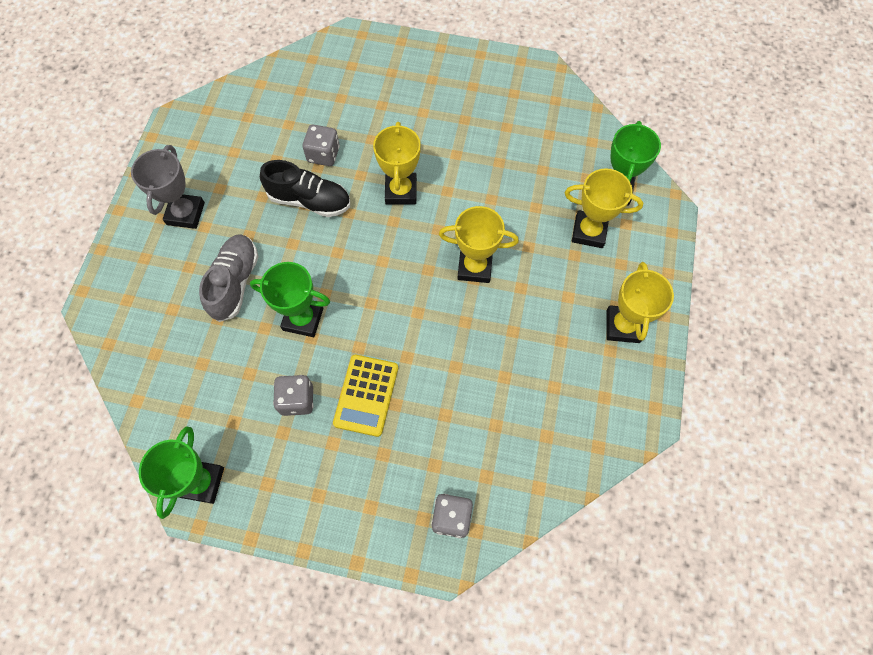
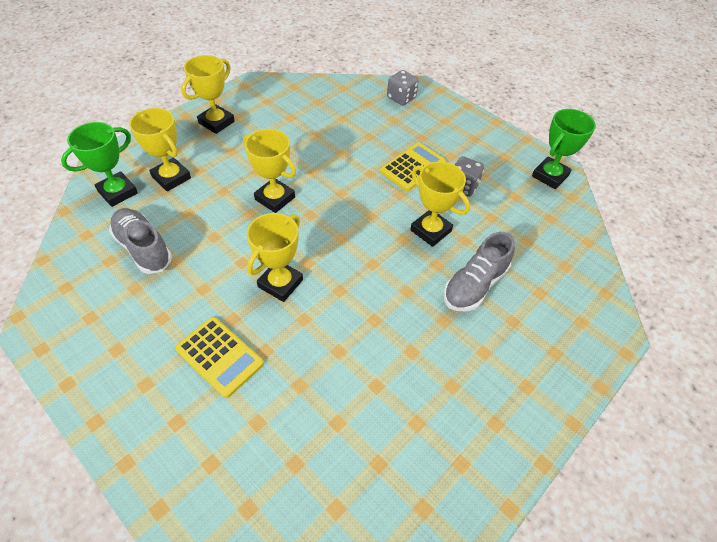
camera: 150 degrees left, 15 degrees down
grey trophy [131,145,205,229] -> none
green trophy [250,262,330,337] -> yellow trophy [410,161,470,247]
black shoe [260,160,350,217] -> none
grey dice [303,125,340,166] -> none
none -> grey shoe [109,208,172,274]
none -> yellow calculator [175,317,264,398]

